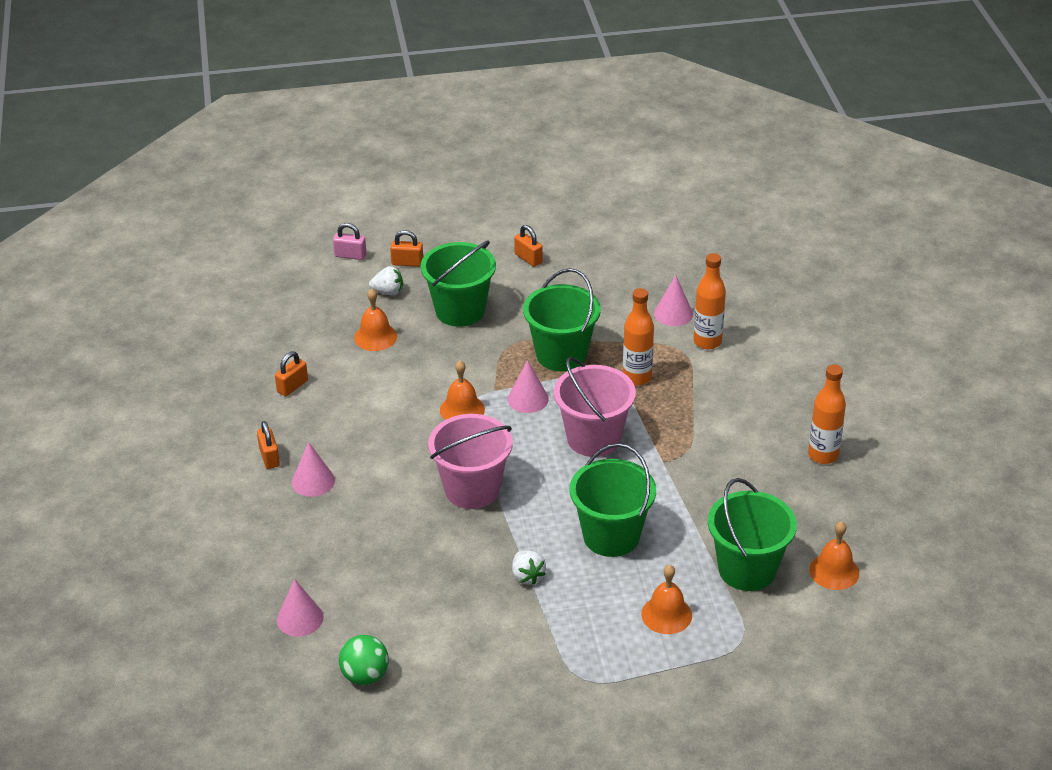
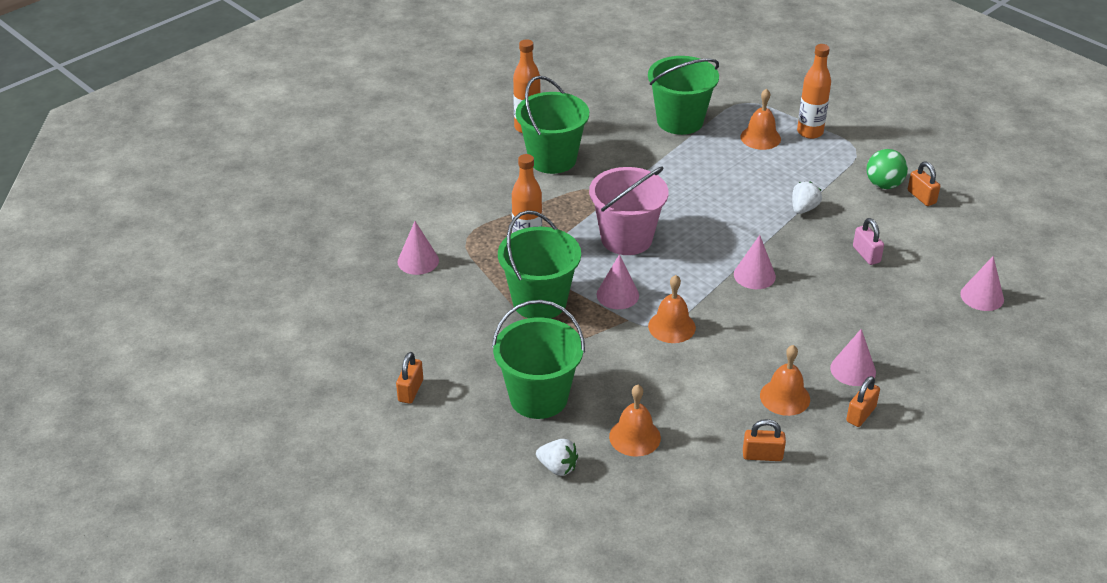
camera: 125 degrees left, 0 degrees up
pink padlock [333,223,366,260] -> pink padlock moved to [853,218,884,265]
green ball [339,635,389,685] -> green ball moved to [867,149,908,189]
white strawberry [369,266,403,295] -> white strawberry turned 150 degrees clockwise [536,439,578,476]
orange padlock [390,230,423,267] -> orange padlock moved to [908,161,940,206]
pink bucket [428,414,513,509] -> pink cone [734,235,776,289]
green bucket [570,443,656,557] -> green bucket moved to [516,76,589,174]
orange bottle [693,253,726,349] -> orange bottle moved to [797,44,831,139]
orange bell [809,521,859,590] -> orange bell moved to [760,345,810,416]

